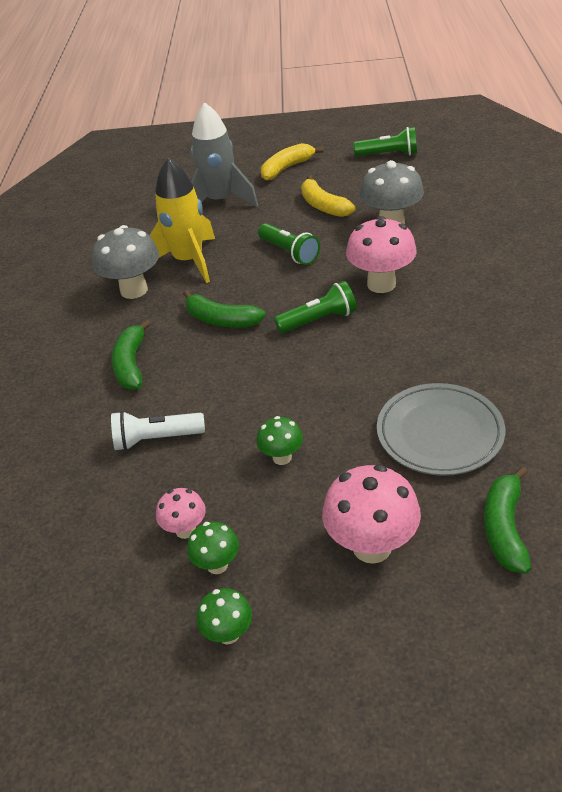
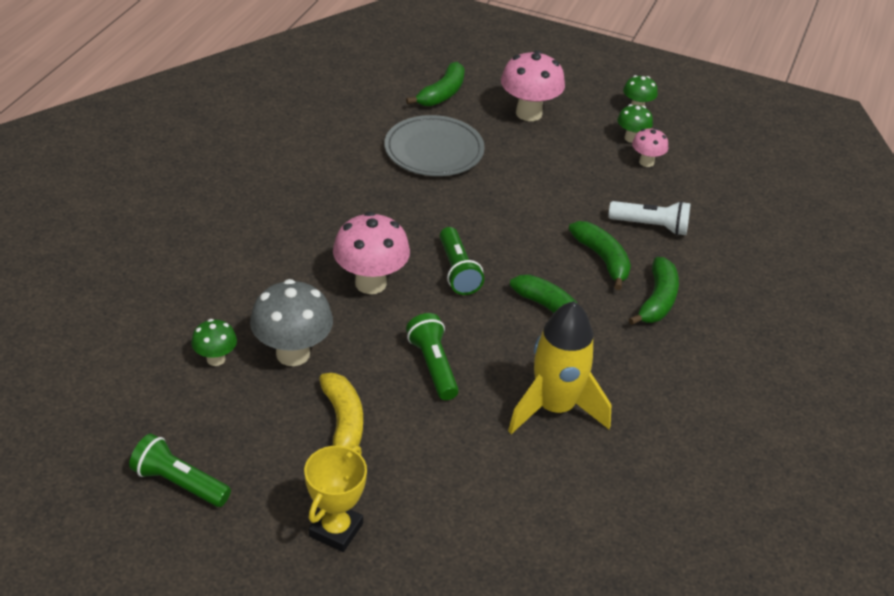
camera: 165 degrees left, 0 degrees up
grey mushroom [92,225,159,299] -> none
grey rocket [191,102,258,207] -> none
green mushroom [257,416,303,465] -> green mushroom moved to [191,319,237,366]
yellow banana [261,143,323,181] -> yellow trophy [304,446,367,552]
green flashlight [274,281,357,333] -> green flashlight turned 105 degrees counterclockwise [440,227,484,295]
none -> green banana [569,221,631,290]

